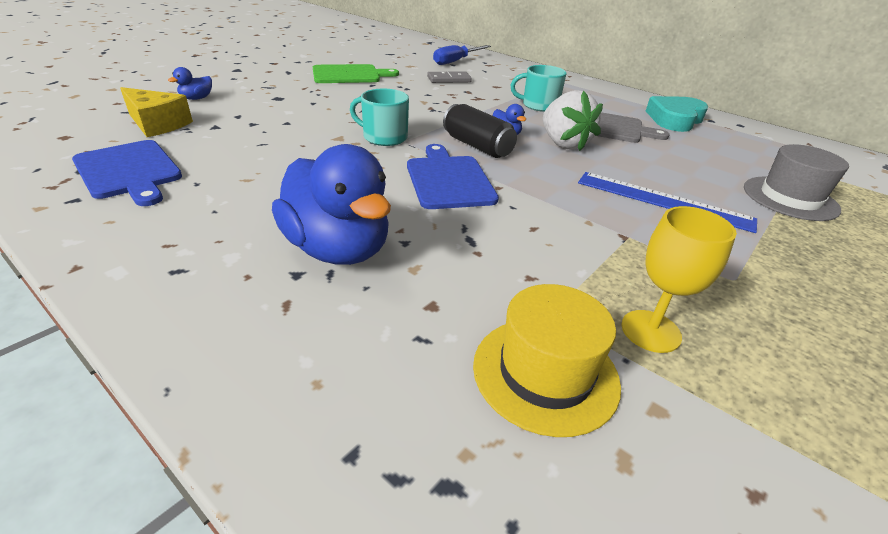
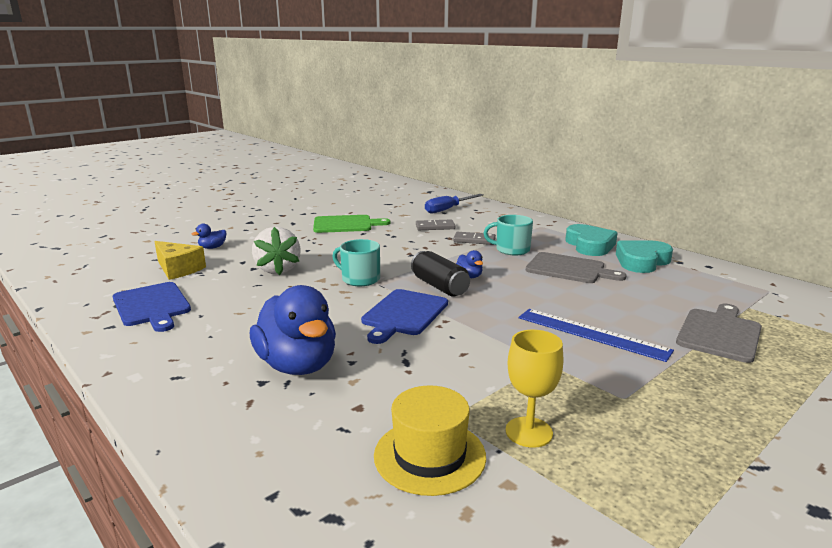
camera: 10 degrees right, 15 degrees down
blue cutting board [407,144,499,209] -> blue cutting board turned 150 degrees counterclockwise [361,289,448,344]
white strawberry [543,90,603,151] -> white strawberry moved to [252,227,301,275]
grey hat [744,144,849,221] -> grey cutting board [676,304,762,363]
none -> grey domino [453,232,496,245]
none -> turquoise heart [565,224,618,256]

